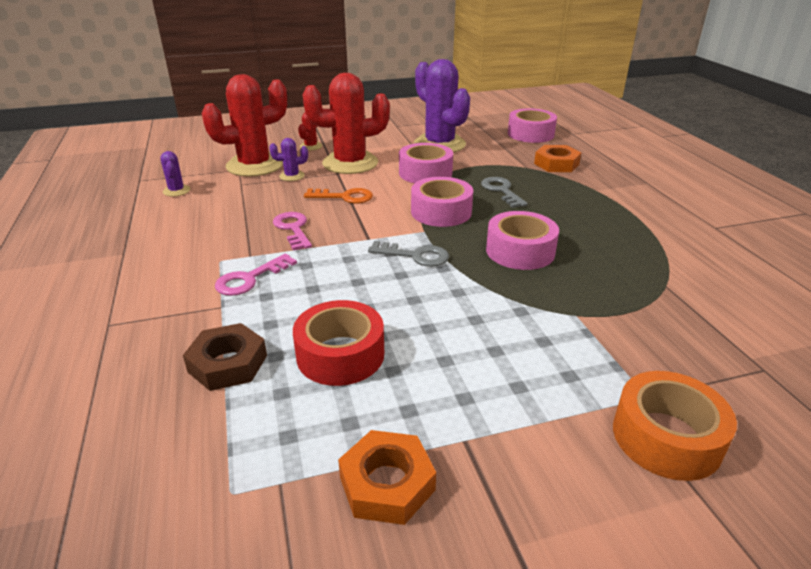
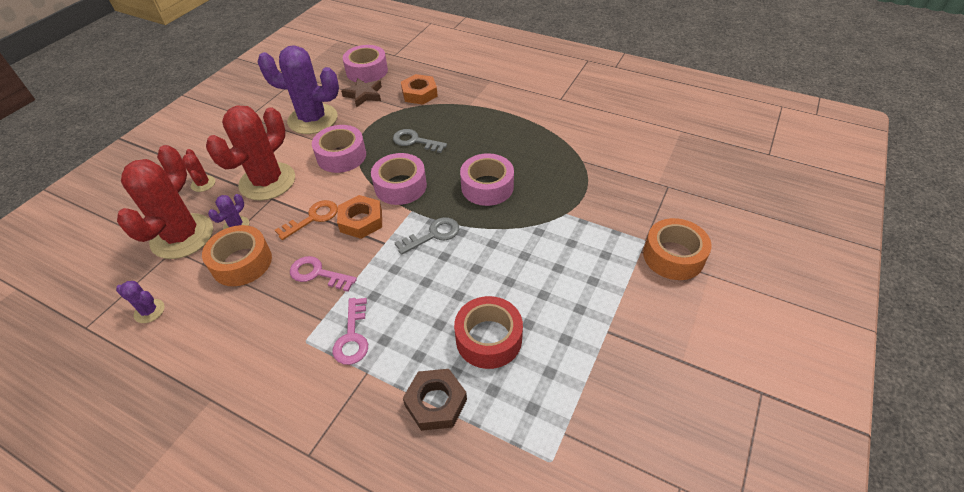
camera: 45 degrees left, 15 degrees up
orange nut [338,430,436,525] -> orange nut moved to [337,195,382,239]
none -> orange tape [202,225,272,286]
none -> brown star [341,78,382,108]

